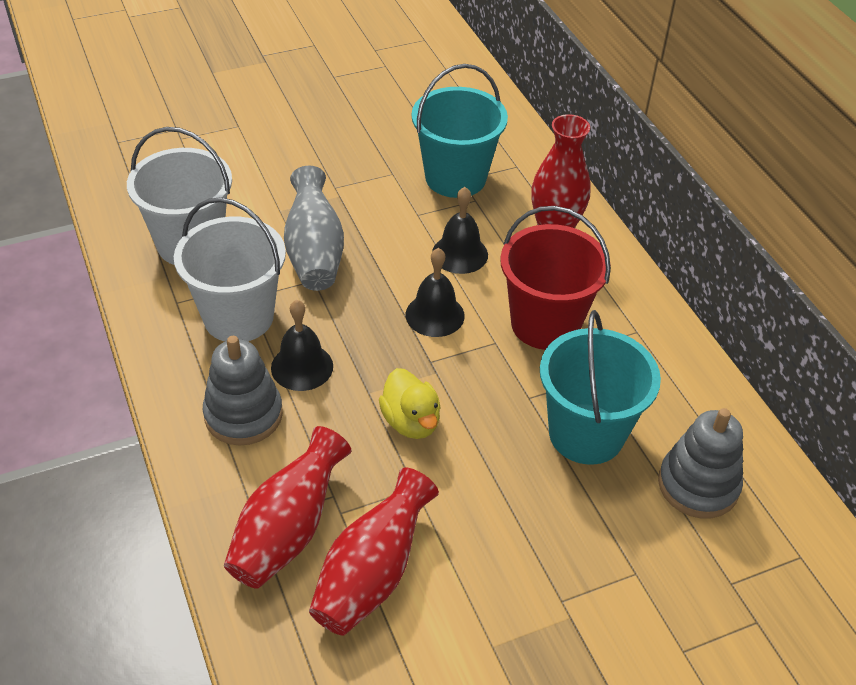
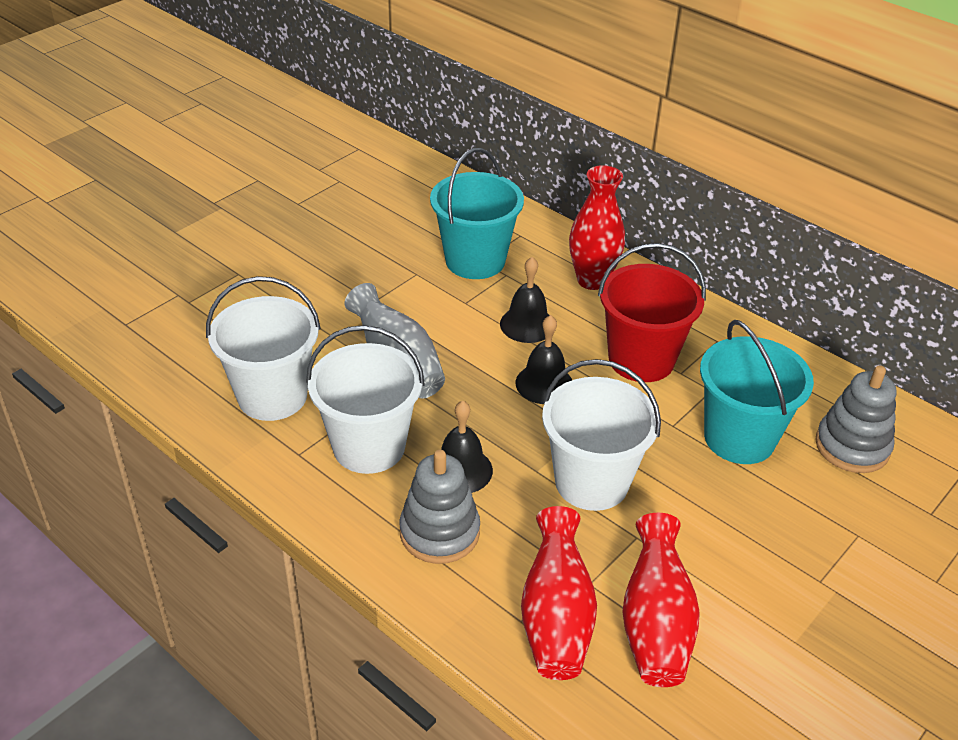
camera: 25 degrees left, 5 degrees down
yellow duck [379,368,441,439] -> white bucket [542,359,661,511]

